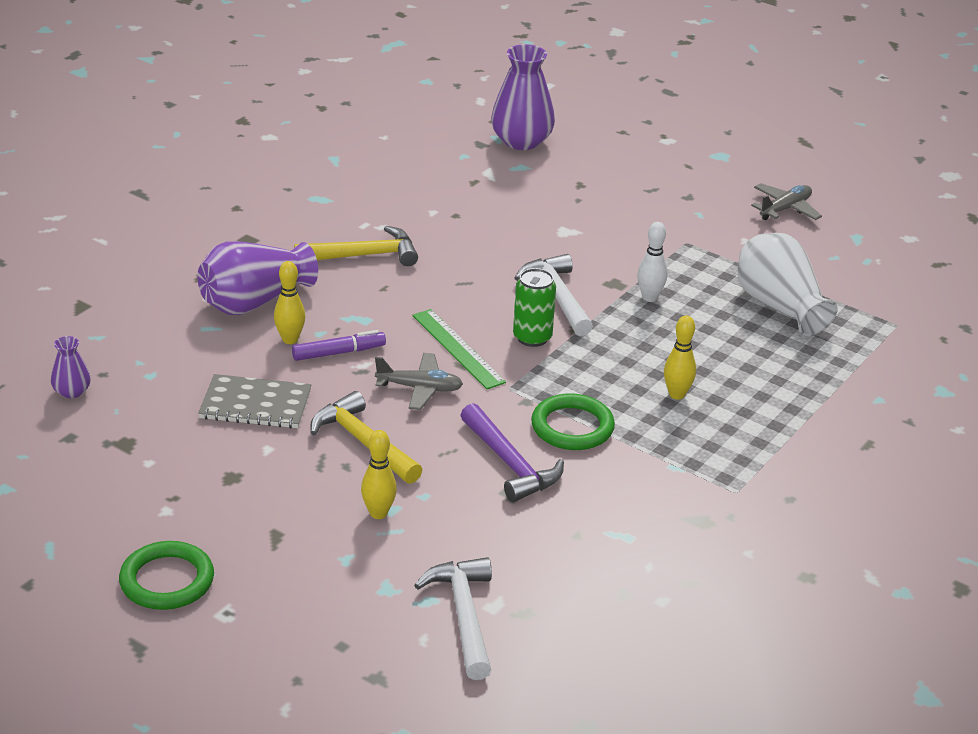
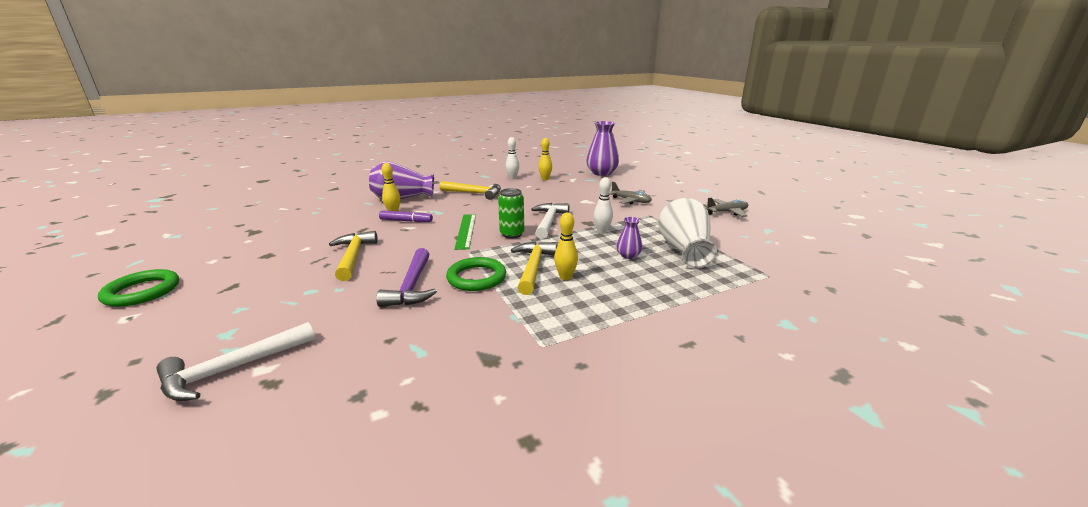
camera: 30 degrees right, 10 degrees down
purple vase [51,336,91,398] -> purple vase moved to [616,217,642,259]
grey notebook [198,374,311,428] -> none
yellow bowling pin [361,430,397,519] -> yellow bowling pin moved to [538,138,552,180]
grey plane [375,353,463,410] -> grey plane moved to [609,182,652,204]
white hammer [414,557,492,680] -> white hammer turned 150 degrees counterclockwise [156,322,315,401]
none -> white bowling pin [506,137,519,179]
none -> yellow hammer [511,241,558,295]

